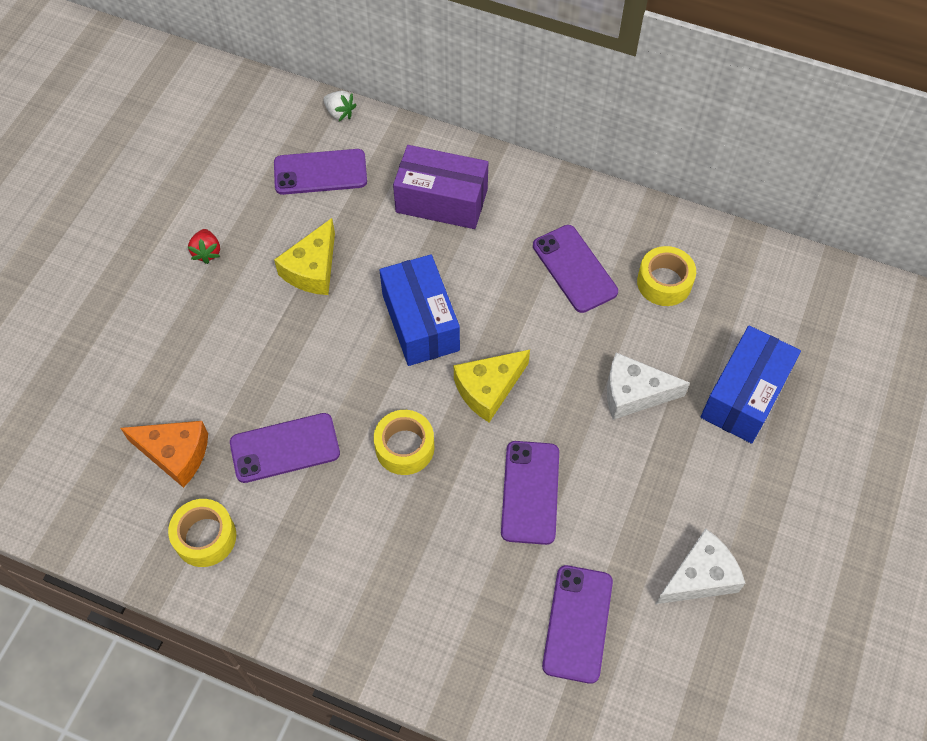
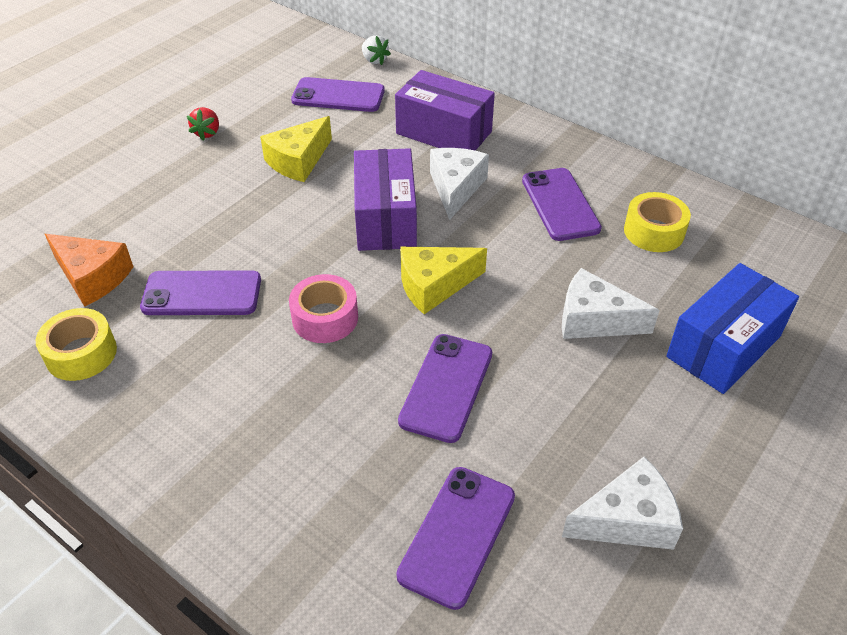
camera: 15 degrees right, 15 degrees down
yellow tape [374,410,434,475] -> pink tape [289,274,358,343]
blue box [379,254,460,366] -> purple box [354,148,417,251]
none -> white cheese [430,148,489,220]

